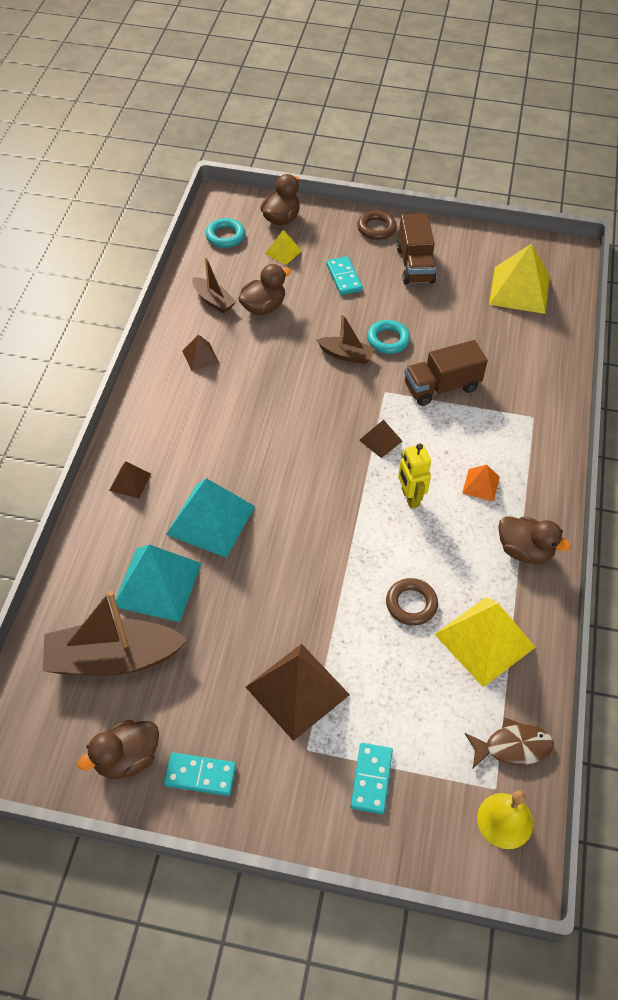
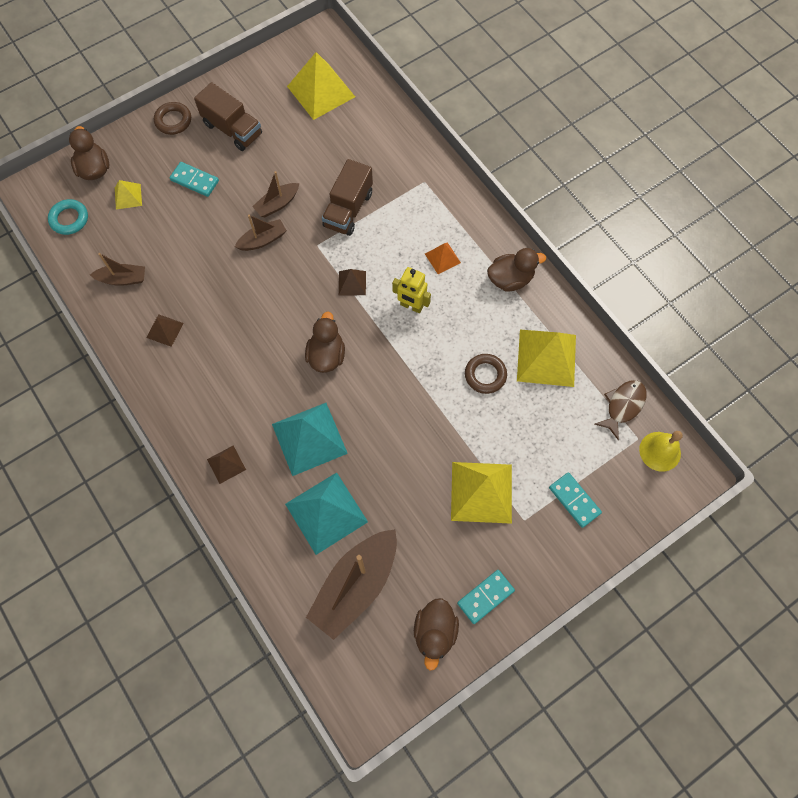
camera: 45 degrees left, 15 degrees up
brown duck [238,264,291,315] -> brown duck moved to [305,312,345,373]
brown pyramid [246,644,350,741] -> yellow pyramid [451,462,512,524]
turquoise ring [367,320,410,354] -> brown boat [252,171,299,217]

